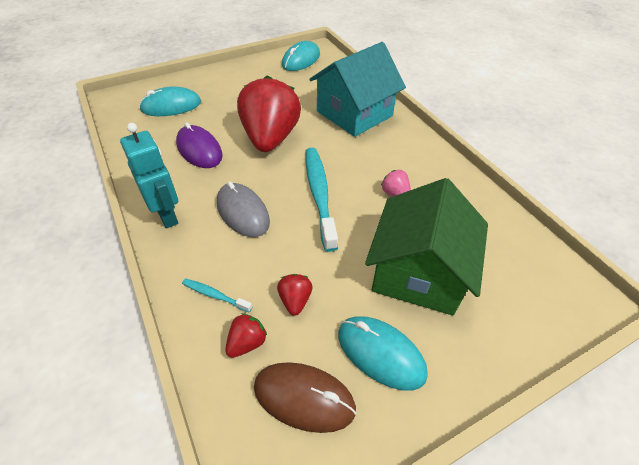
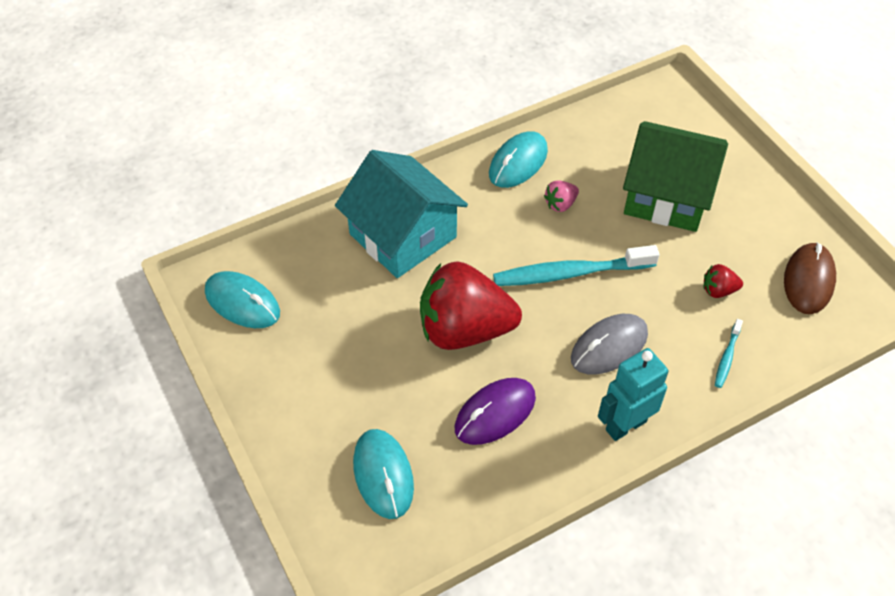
camera: 90 degrees left, 5 degrees up
red strawberry [225,313,267,358] -> none
turquoise mouse [338,316,428,391] -> turquoise mouse moved to [489,131,548,188]

